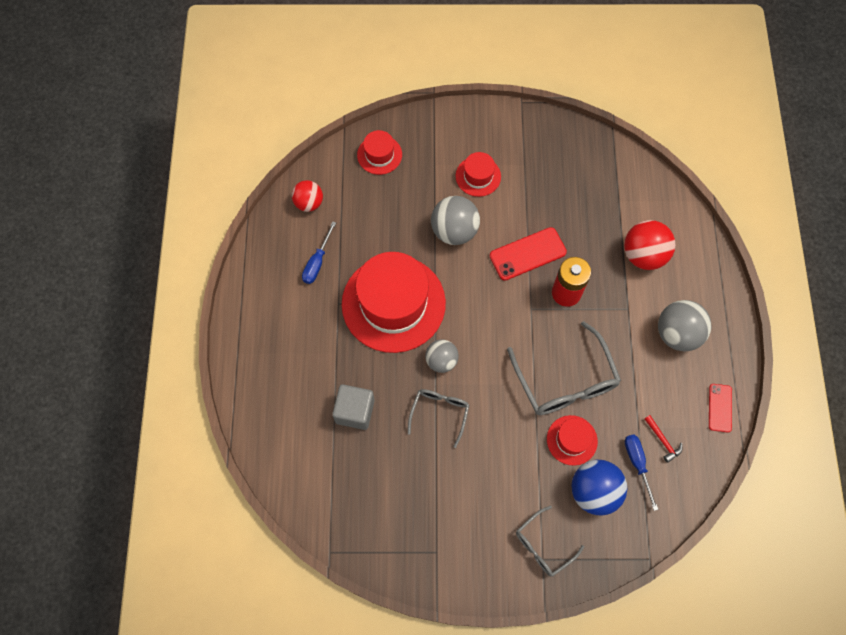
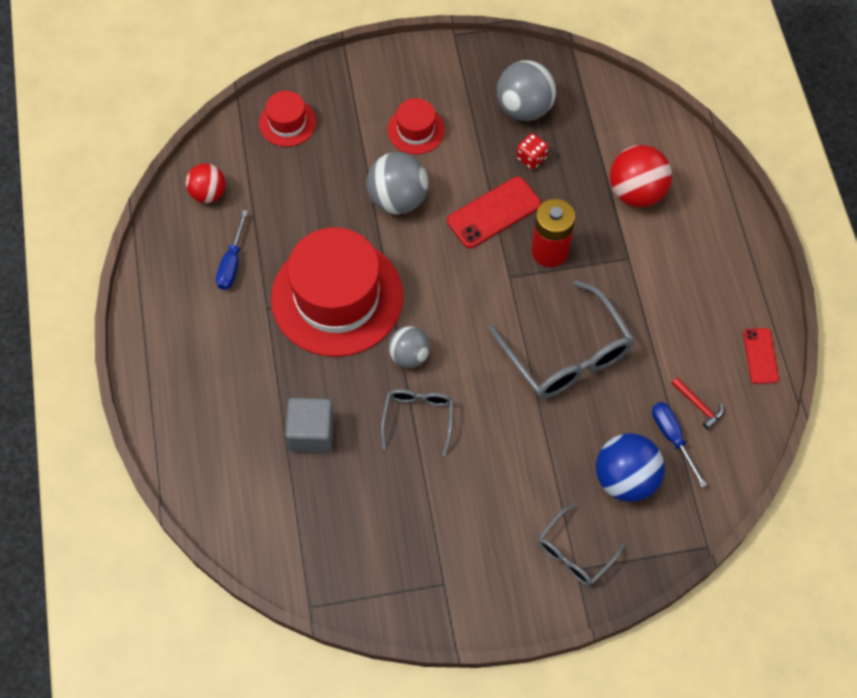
camera: 10 degrees left, 5 degrees down
red hat [547,415,598,466] -> none
grey ball [658,300,712,351] -> grey ball moved to [497,60,556,121]
none -> red dice [516,133,549,170]

